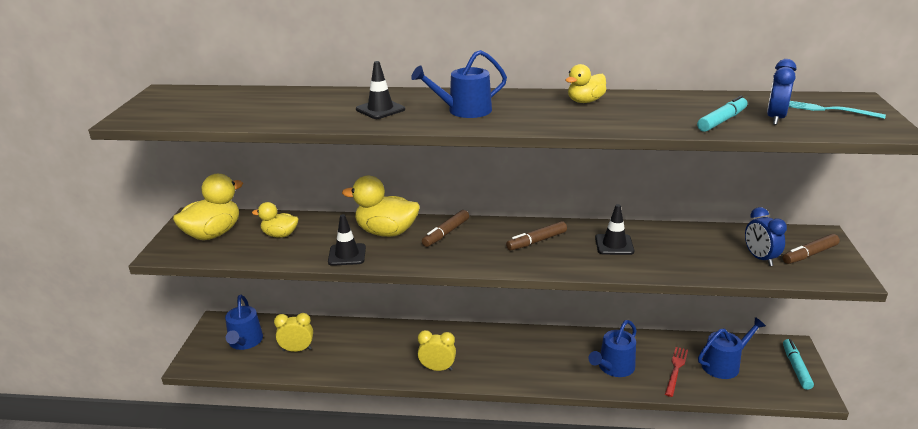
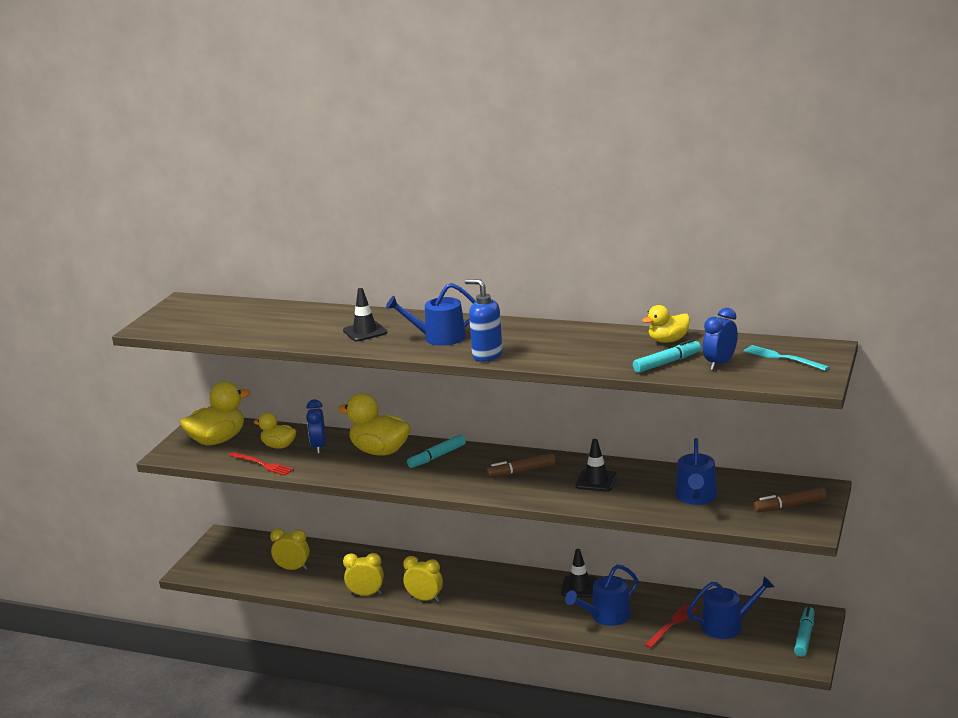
camera: 15 degrees right, 5 degrees down
blue watering can [225,295,263,350] -> blue watering can moved to [676,438,717,505]
black traffic cone [328,214,366,266] -> black traffic cone moved to [561,549,598,598]
brown marker [422,210,469,247] -> turquoise marker [407,435,466,468]
yellow duck [565,64,607,103] -> yellow duck moved to [642,305,690,343]
blue clock [745,207,787,266] -> blue clock moved to [306,399,326,454]
none -> red fork [228,452,294,476]
none -> yellow clock [343,553,384,596]
none -> blue soap dispenser [465,279,503,362]

